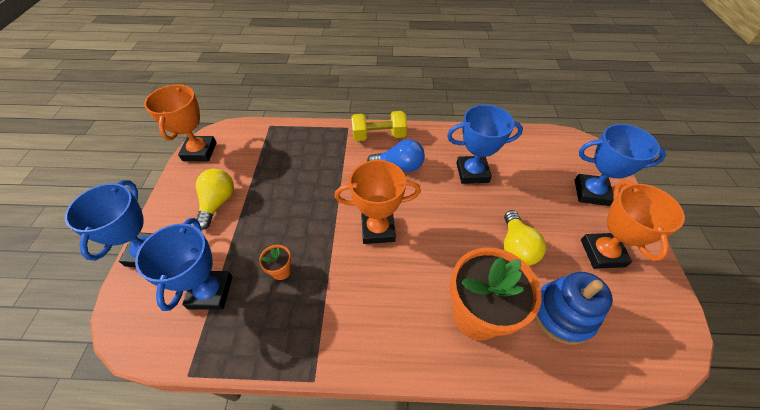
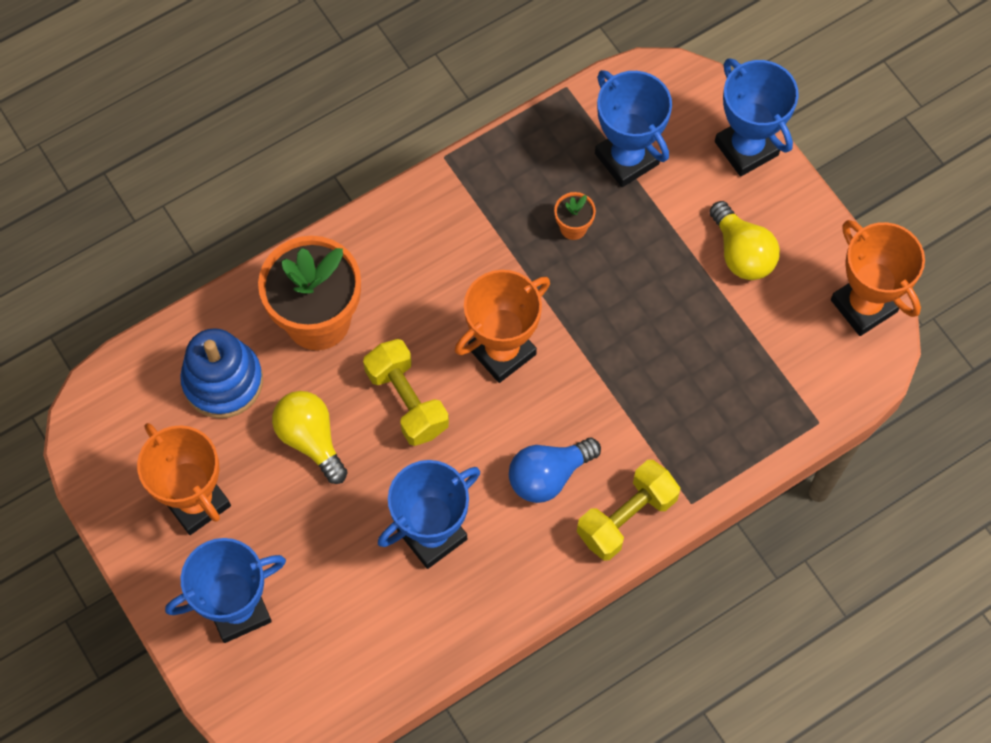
camera: 145 degrees right, 15 degrees up
none -> yellow dumbbell [363,339,449,446]

